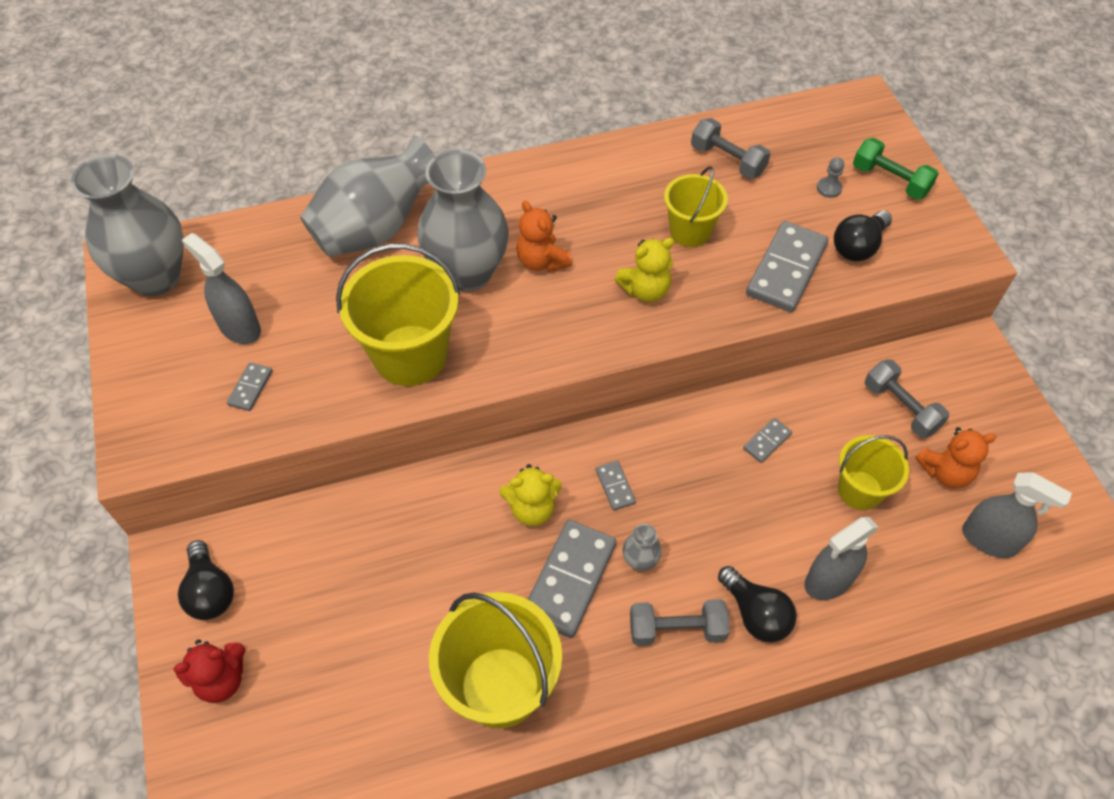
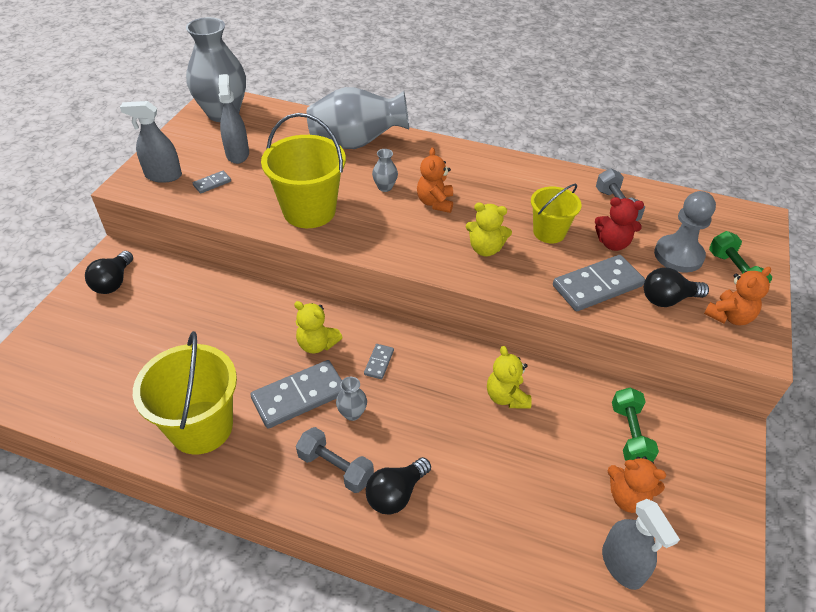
camera: 35 degrees right, 10 degrees down
red teddy bear [173,639,245,703] -> red teddy bear moved to [595,197,644,251]
grey vase [417,150,509,292] -> grey vase [372,149,398,192], size x0.40
black light bulb [718,566,797,642] -> black light bulb turned 45 degrees clockwise [366,457,431,515]
grey domino [743,418,792,463] -> yellow teddy bear [487,346,532,408]
grey spray bottle [805,517,879,600] -> grey spray bottle moved to [120,101,182,183]
grey pawn [817,157,844,198] -> grey pawn [654,191,716,273], size x2.31
yellow bucket [838,435,909,510] -> none
grey dumbbell [865,359,949,438] -> green dumbbell [612,388,659,462]
none -> orange teddy bear [704,267,771,325]

